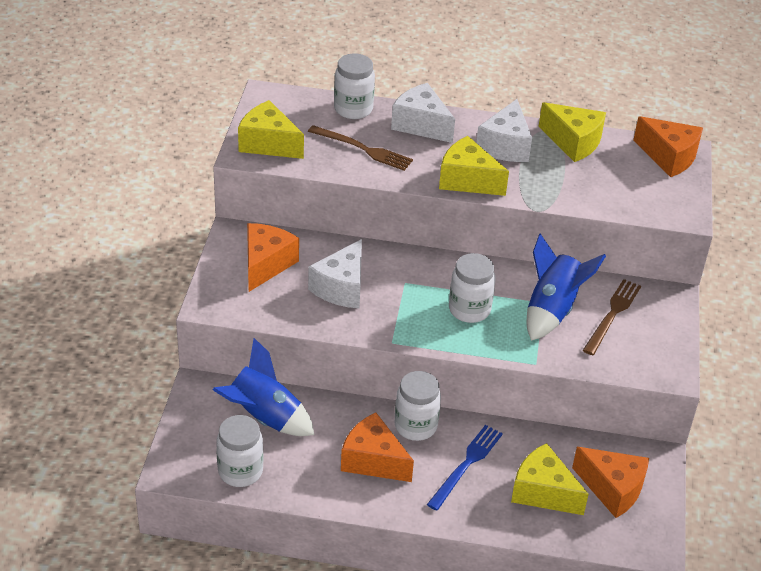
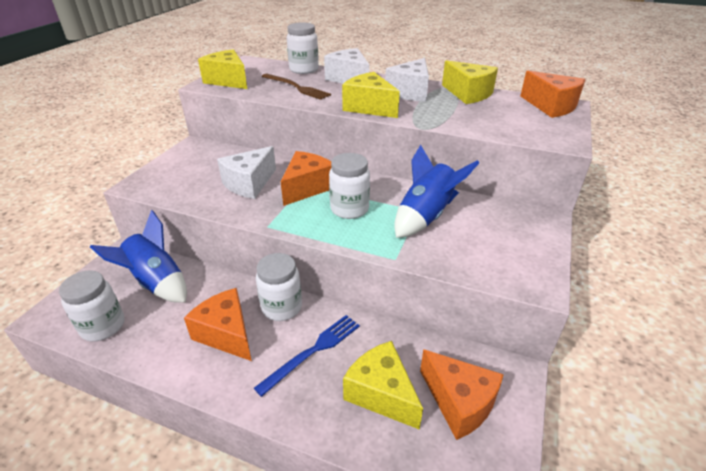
camera: 15 degrees right, 5 degrees down
orange cheese [247,223,299,292] -> orange cheese moved to [281,151,331,206]
brown fork [583,279,641,355] -> none

